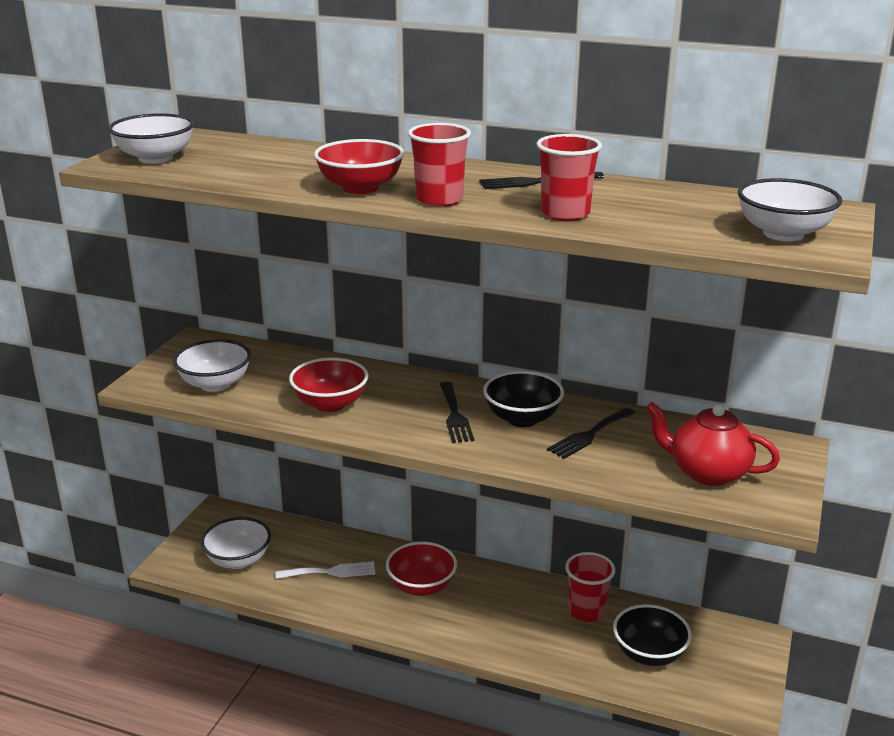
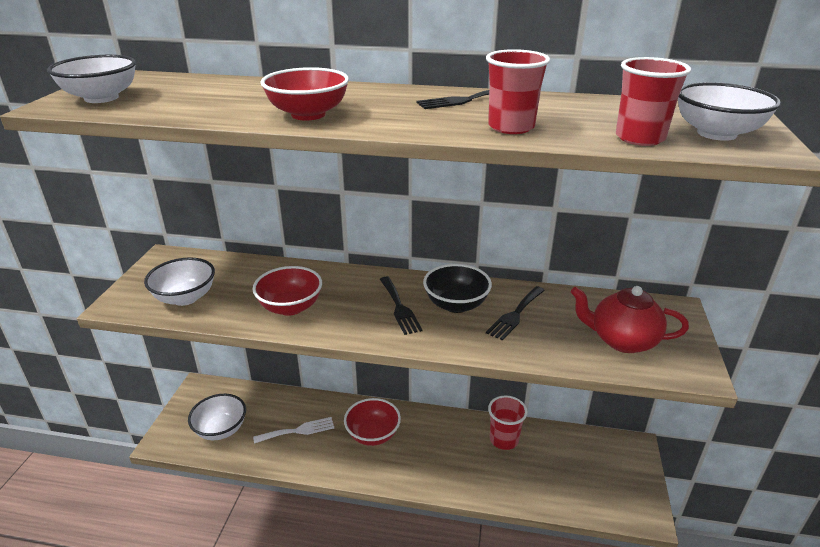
camera: 10 degrees left, 5 degrees up
red cup [408,123,471,207] -> red cup moved to [616,57,691,146]
black bowl [613,604,692,666] -> none

